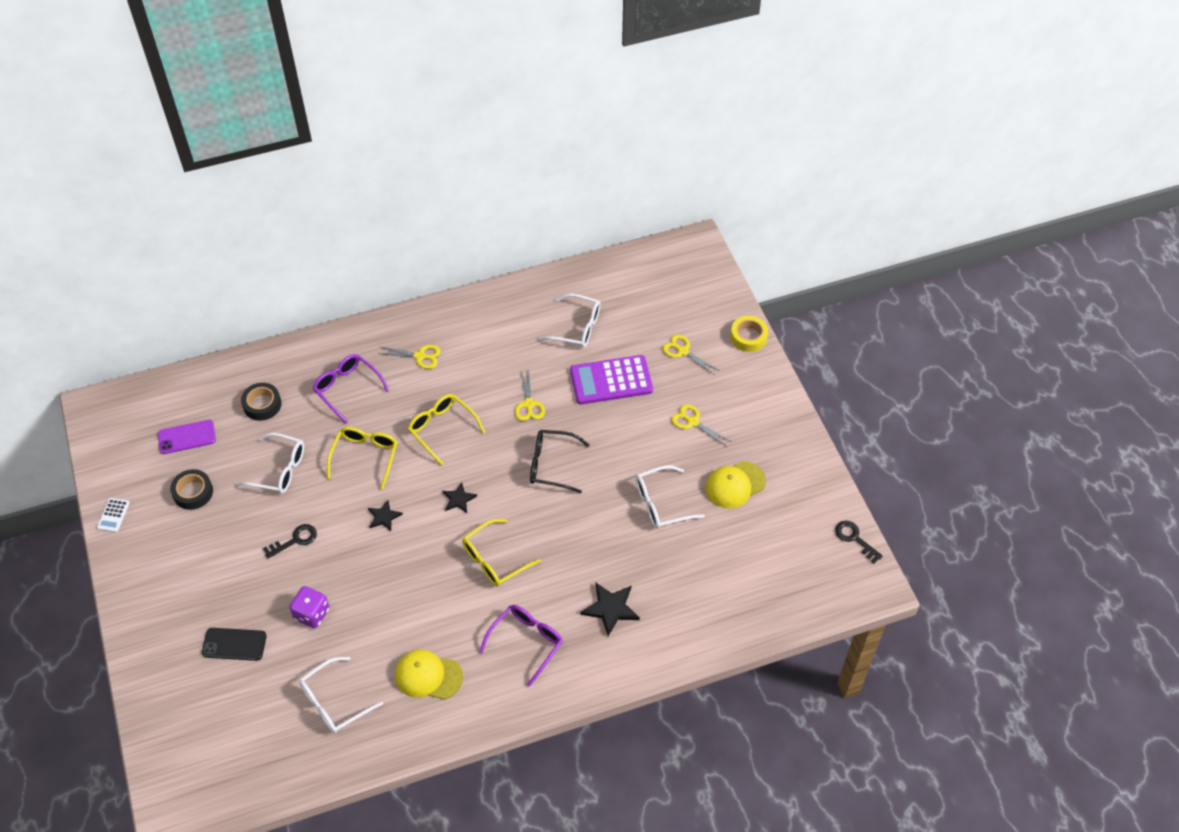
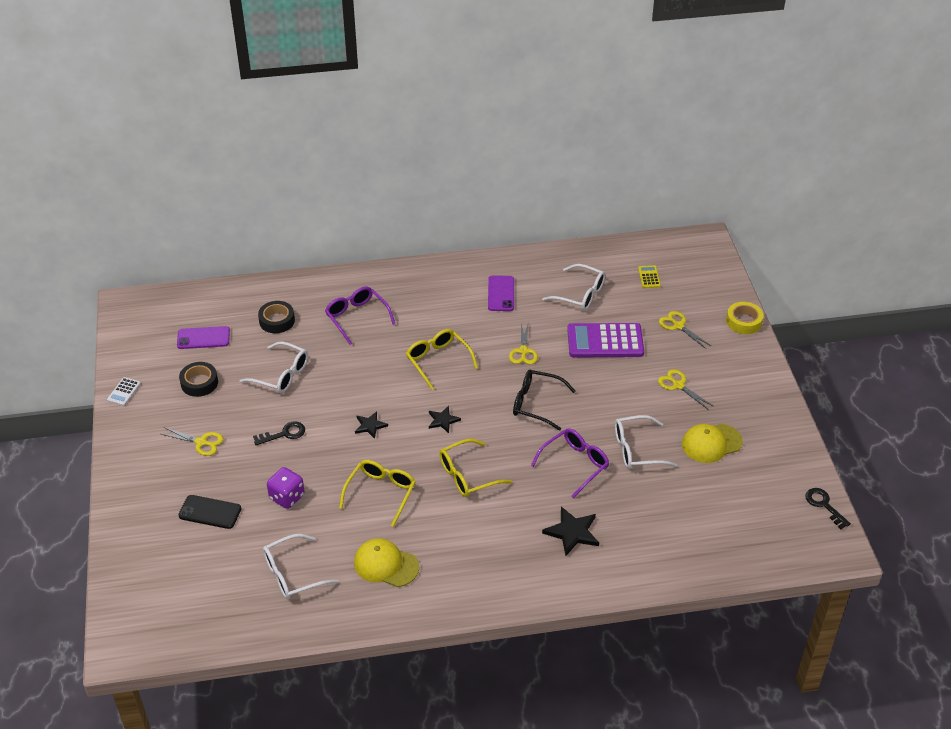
camera: 10 degrees right, 10 degrees down
yellow glasses [327,427,397,489] -> yellow glasses moved to [339,460,416,527]
yellow scissors [378,345,441,369] -> yellow scissors moved to [161,427,223,456]
purple glasses [479,605,563,687] -> purple glasses moved to [531,428,609,498]
none -> purple phone [488,275,514,311]
none -> yellow calculator [638,265,661,288]

